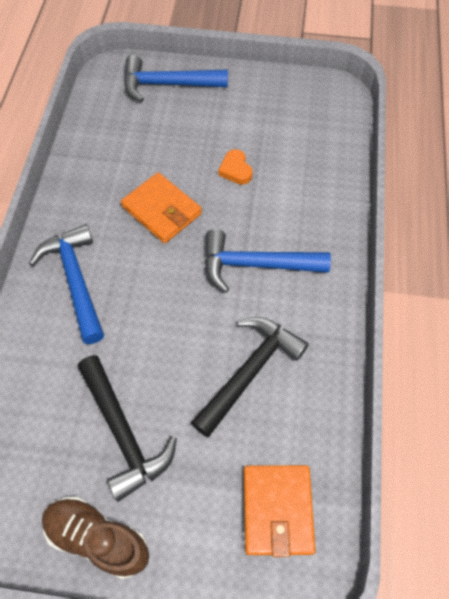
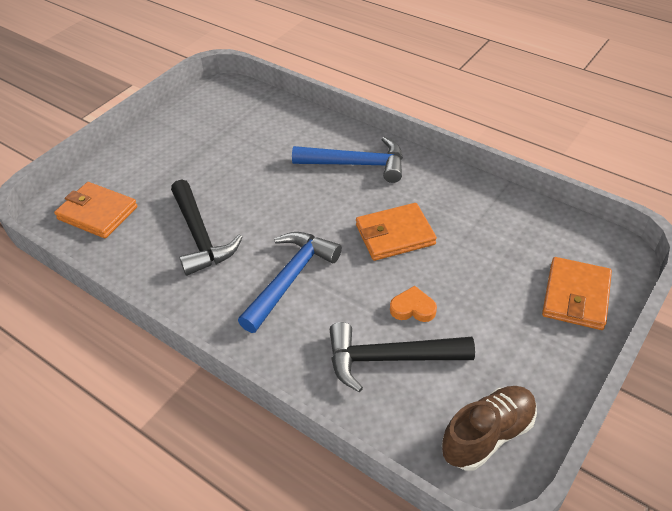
camera: 120 degrees right, 15 degrees down
brown shoe [42,497,149,579] -> brown shoe moved to [442,386,537,471]
black hammer [78,355,177,502] -> black hammer moved to [330,322,475,392]
blue hammer [124,55,228,102] -> orange wallet [542,257,612,330]

